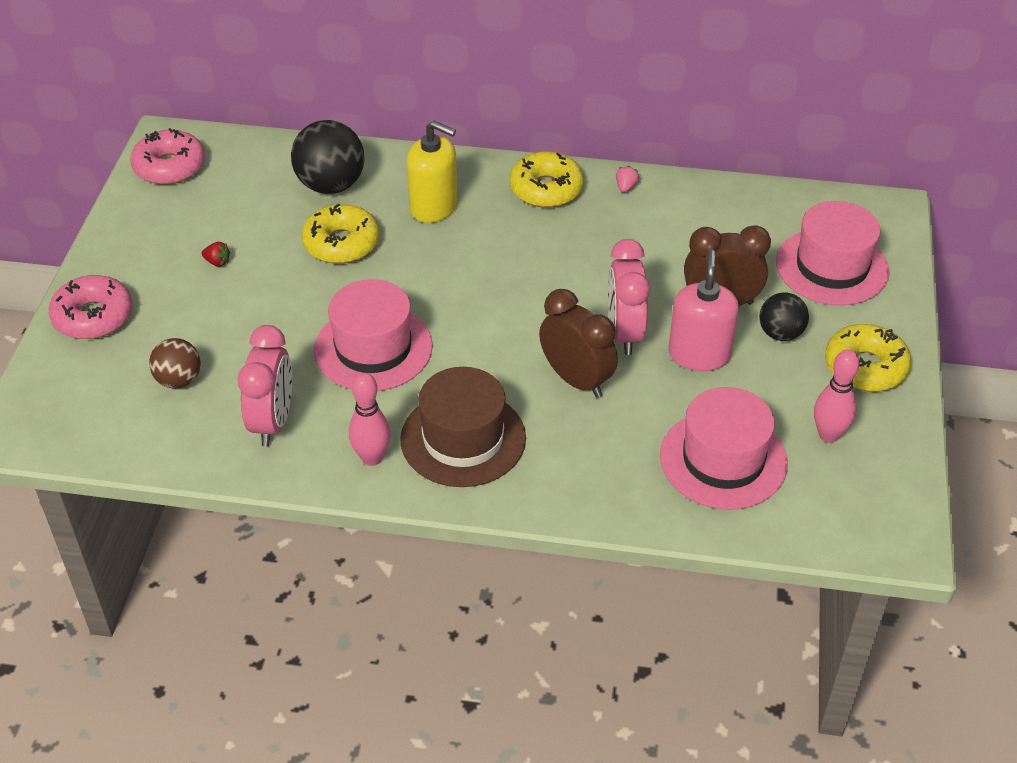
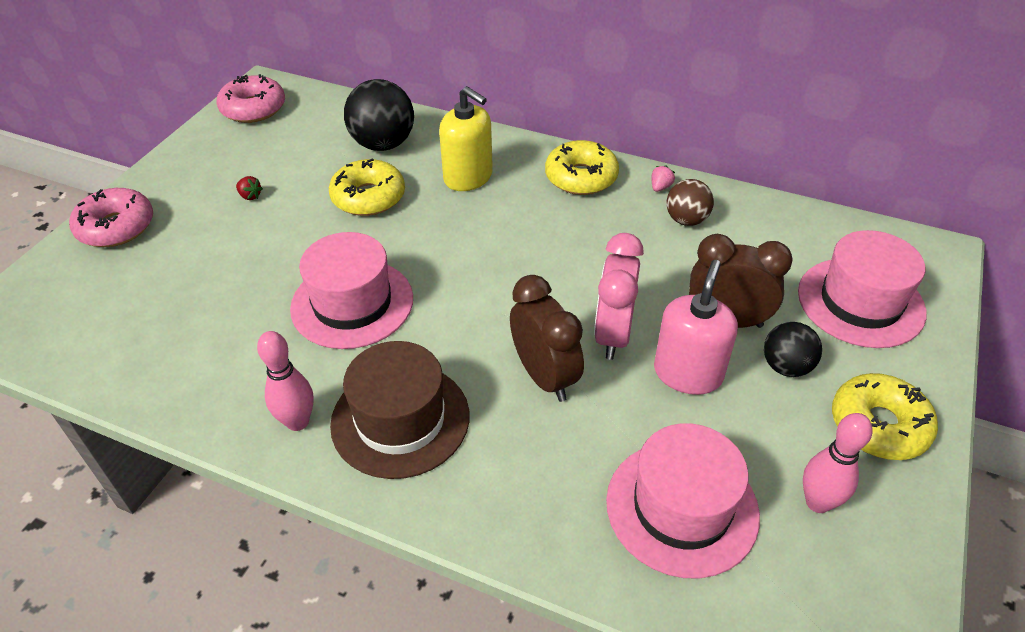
camera: 15 degrees right, 0 degrees up
brown ball [149,338,201,388] -> brown ball moved to [666,179,714,226]
pink clock [237,325,292,447] -> none

